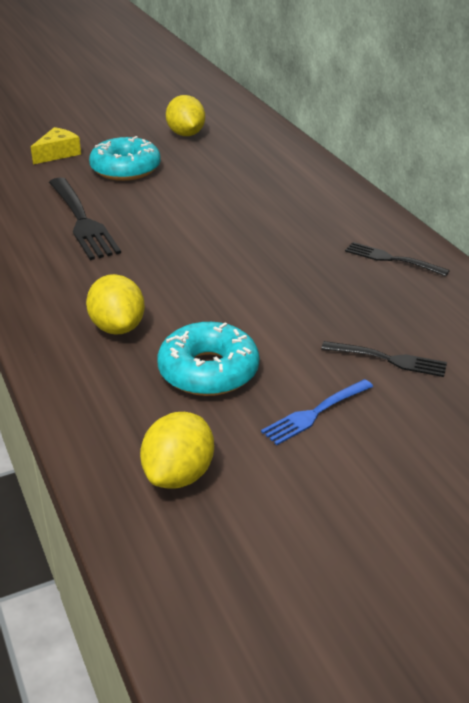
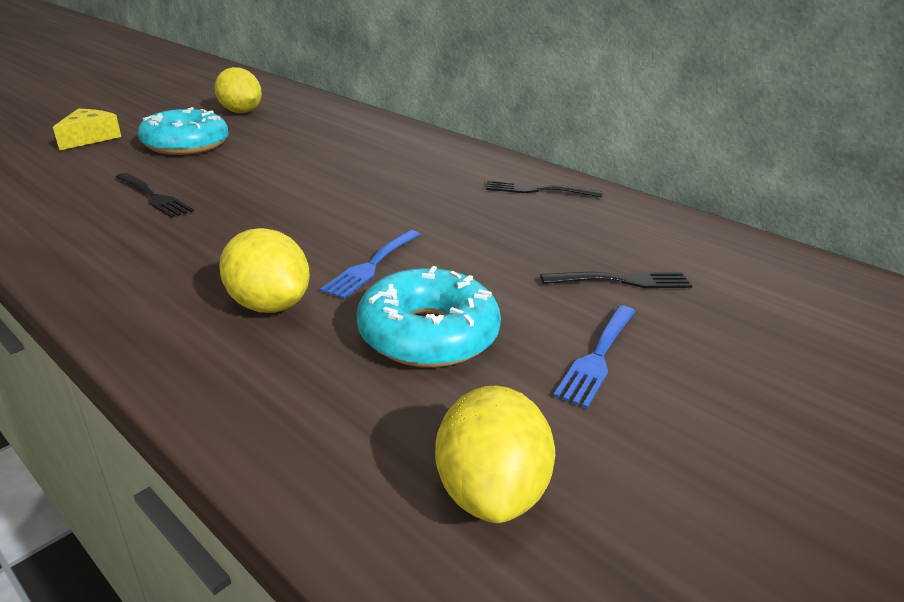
camera: 25 degrees left, 5 degrees down
black fork [49,178,121,260] -> black fork [116,173,194,218], size x0.58
none -> blue fork [320,230,420,299]

